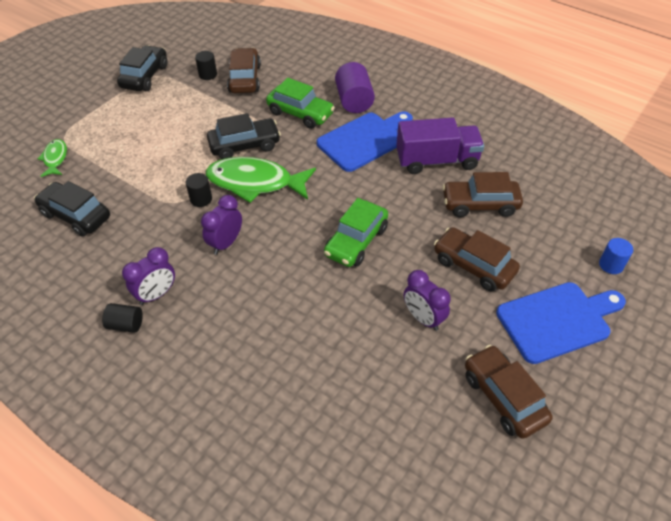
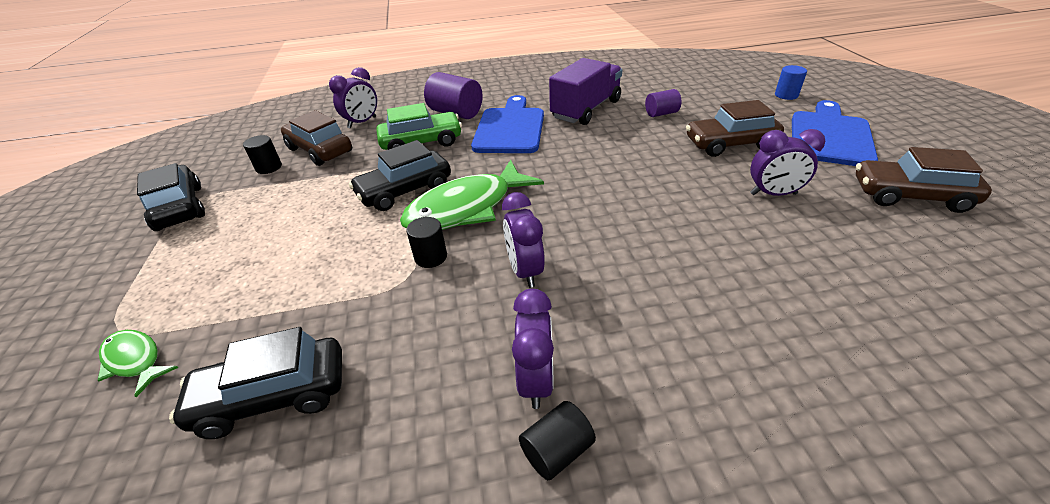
camera: 45 degrees left, 10 degrees down
black car [207,113,281,159] -> black car turned 150 degrees counterclockwise [349,140,451,211]
green car [324,198,388,267] -> none
brown car [442,172,523,217] -> purple cylinder [645,89,681,117]
none -> purple clock [329,67,377,128]

